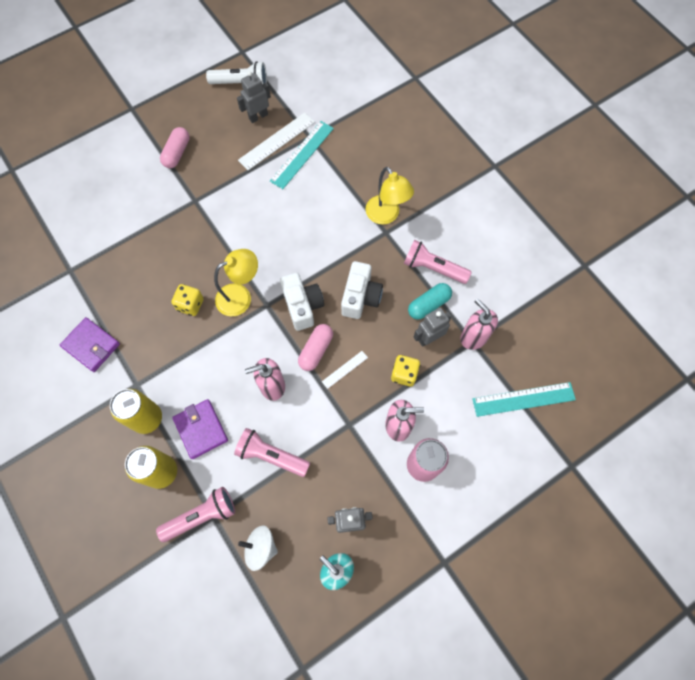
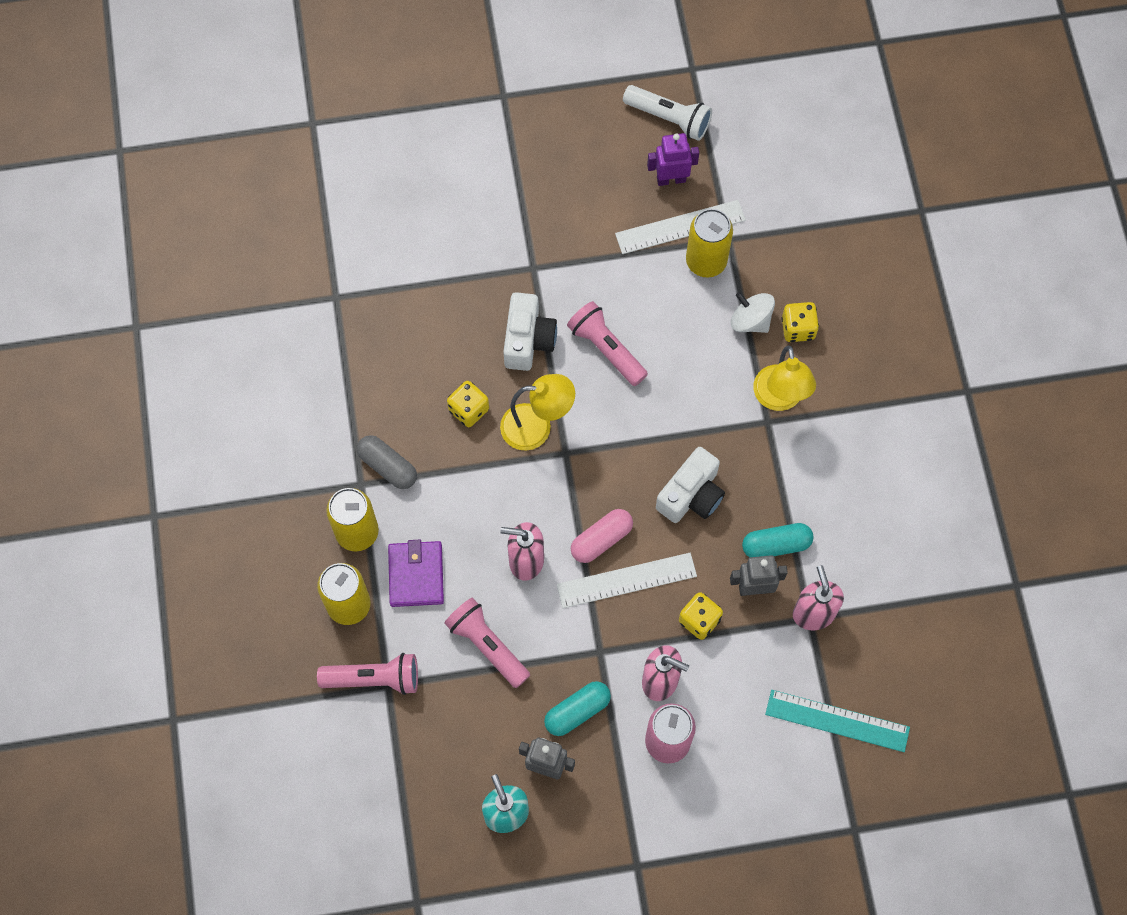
camera: 25 degrees right, 0 degrees up
purple wallet [60,317,120,372] -> none
pink capsule [160,127,190,168] -> none
grey robot [237,71,271,123] -> purple robot [647,133,699,186]
white spinning top [238,526,278,571] -> white spinning top moved to [731,292,775,333]
turquoise ruler [270,121,334,189] -> yellow can [686,209,733,277]
white camera [280,273,324,331] -> white camera moved to [503,292,557,371]
white ruler [322,351,368,389] -> white ruler [557,553,697,608], size x1.92
pink flashlight [404,240,472,284] -> pink flashlight moved to [567,301,648,386]
none -> grey capsule [357,435,417,489]
none -> turquoise capsule [544,681,611,736]
none -> yellow dice [781,302,819,342]

